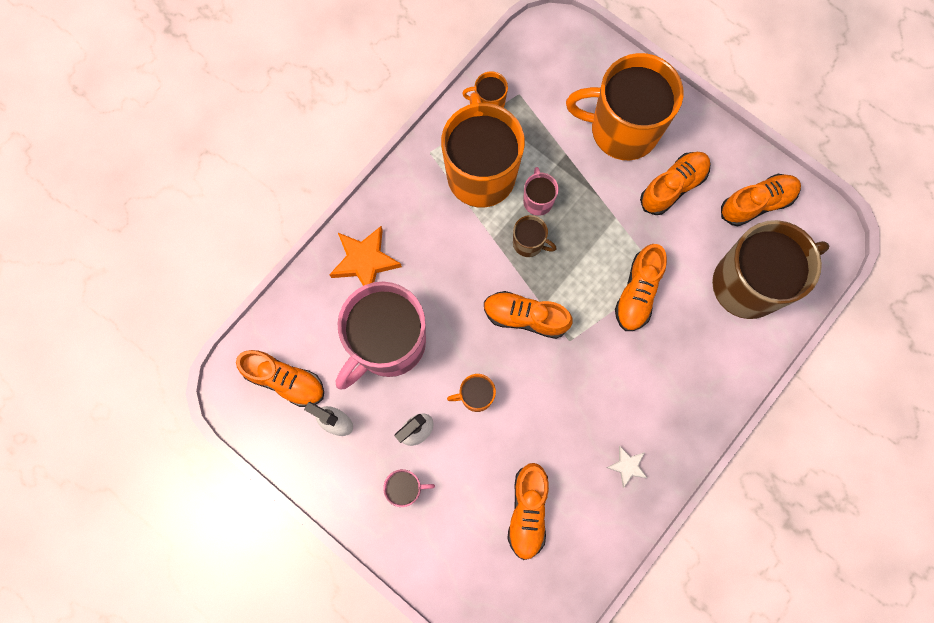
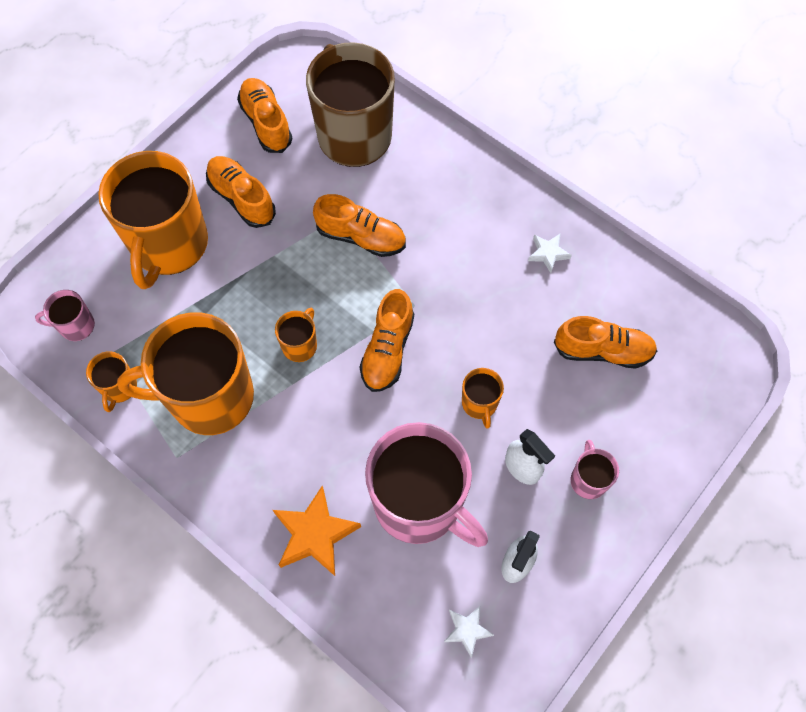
camera: 90 degrees left, 10 degrees down
orange shoe [236,350,324,407] -> white star [444,606,494,658]
brown mug [513,215,557,257] -> orange mug [275,308,317,362]
pink mug [523,167,559,216] -> pink mug moved to [35,290,95,341]

